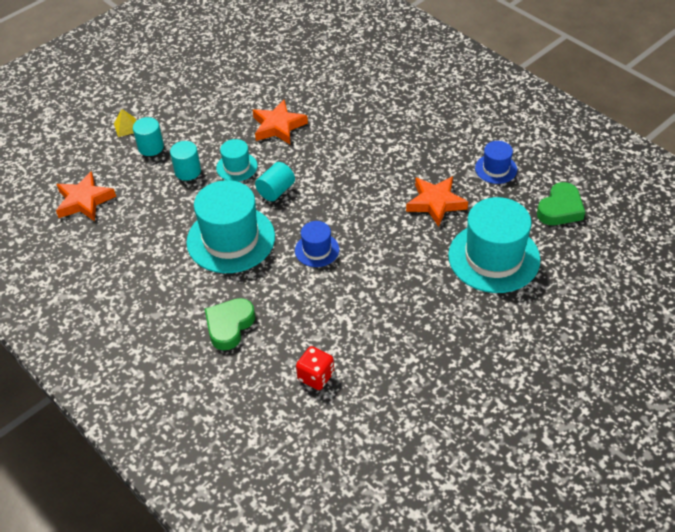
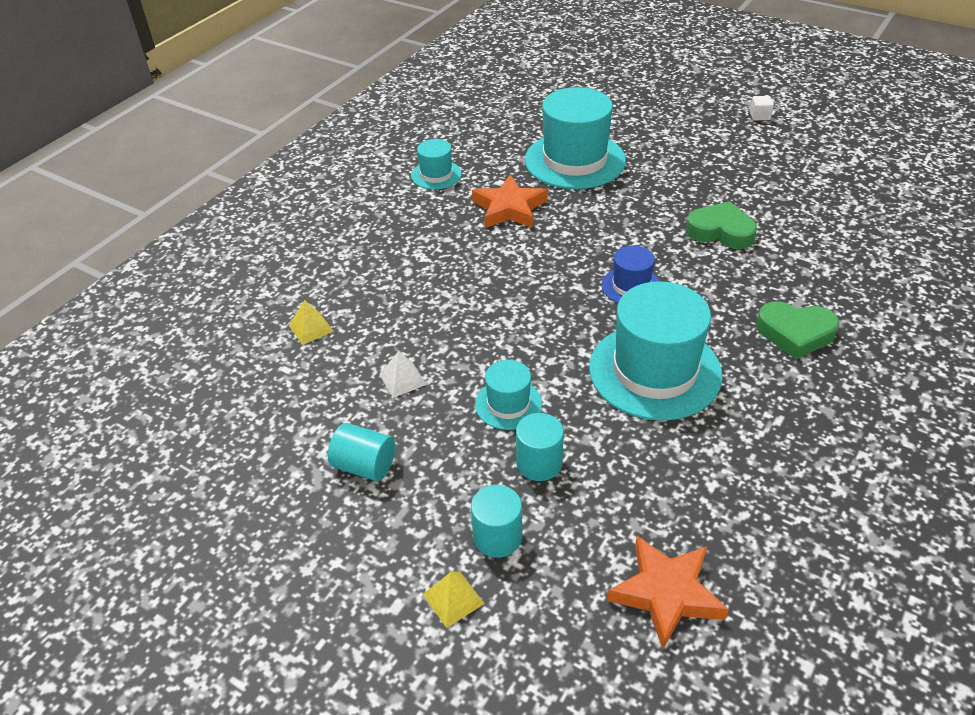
camera: 105 degrees left, 5 degrees down
orange star [252,100,308,144] -> white pyramid [379,351,427,398]
turquoise cylinder [255,162,295,201] -> turquoise cylinder moved to [328,423,395,481]
red dice [296,346,334,390] -> none
blue hat [475,141,517,184] -> turquoise hat [411,139,462,189]
green heart [537,182,585,225] -> green heart moved to [686,201,757,249]
none -> yellow pyramid [289,300,334,345]
none -> white cube [750,96,774,121]

